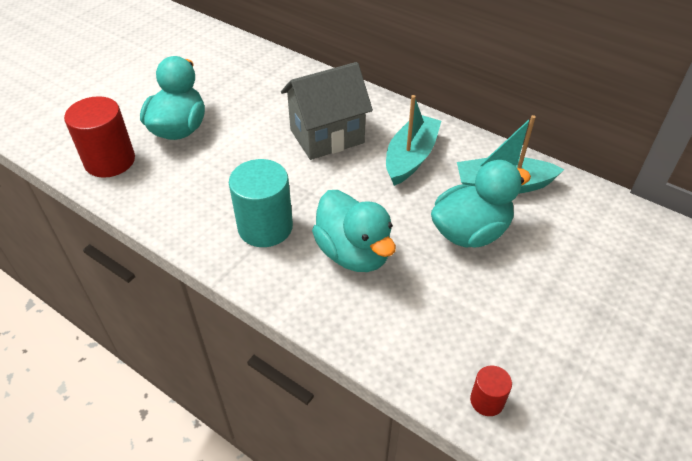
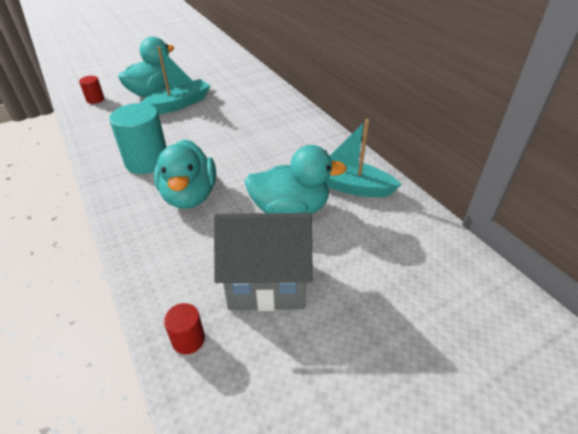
camera: 25 degrees right, 5 degrees down
red cylinder [64,96,135,178] -> red cylinder [79,76,104,104], size x0.49
grey house [281,62,373,160] -> grey house moved to [214,213,313,311]
turquoise boat [386,95,441,186] -> turquoise boat moved to [141,46,210,114]

